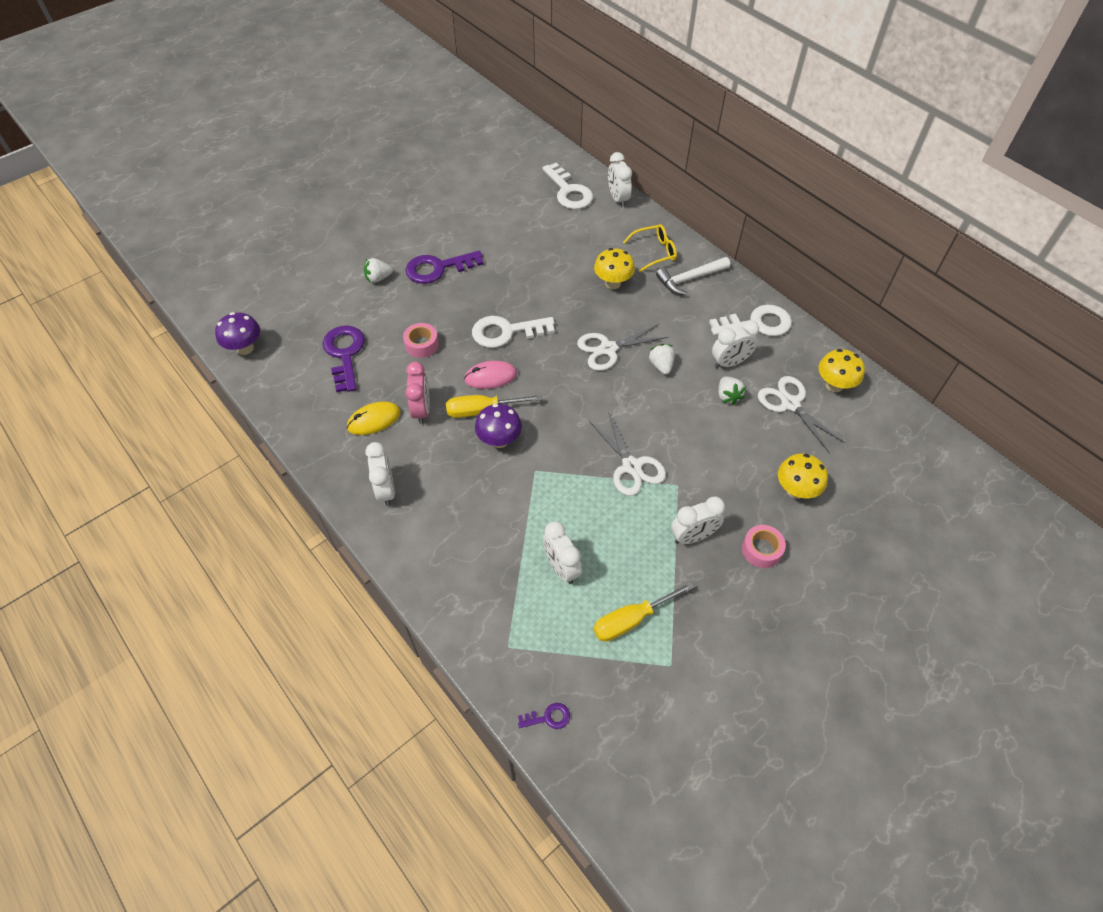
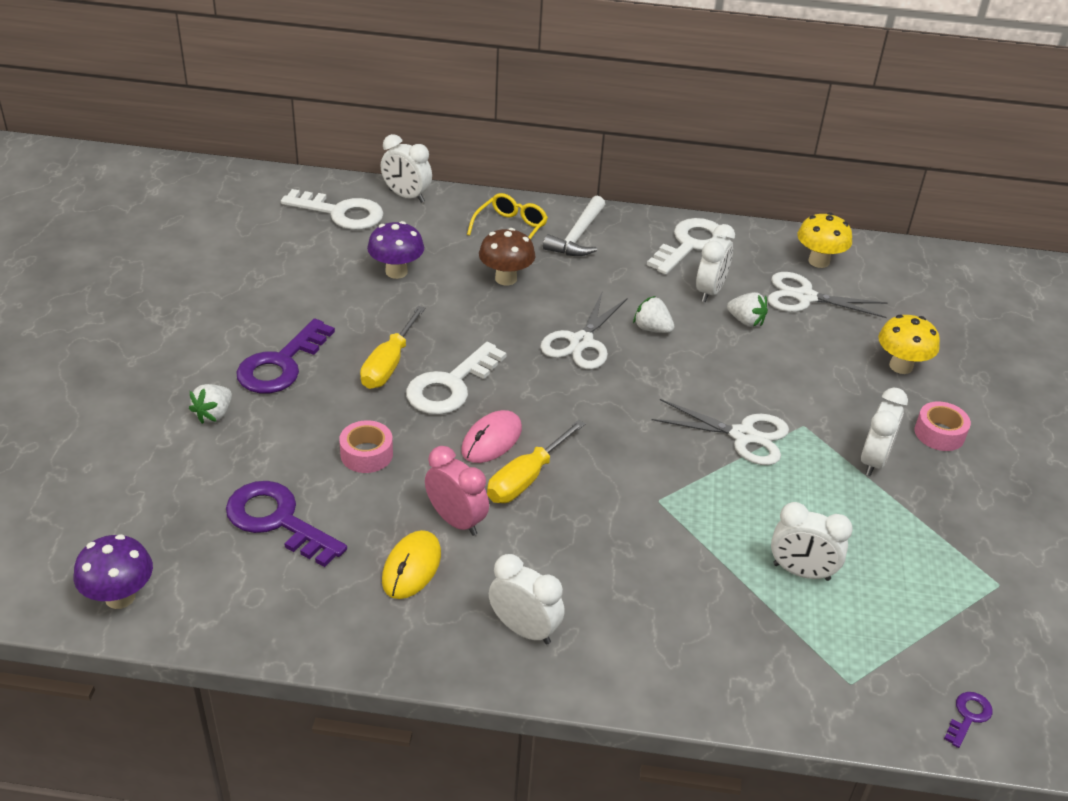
camera: 45 degrees left, 15 degrees down
purple mushroom [475,404,522,448] -> purple mushroom moved to [367,221,424,279]
yellow screwdriver [593,582,695,642] -> yellow screwdriver moved to [360,306,425,389]
yellow mushroom [594,248,635,289] -> brown mushroom [479,228,535,285]

